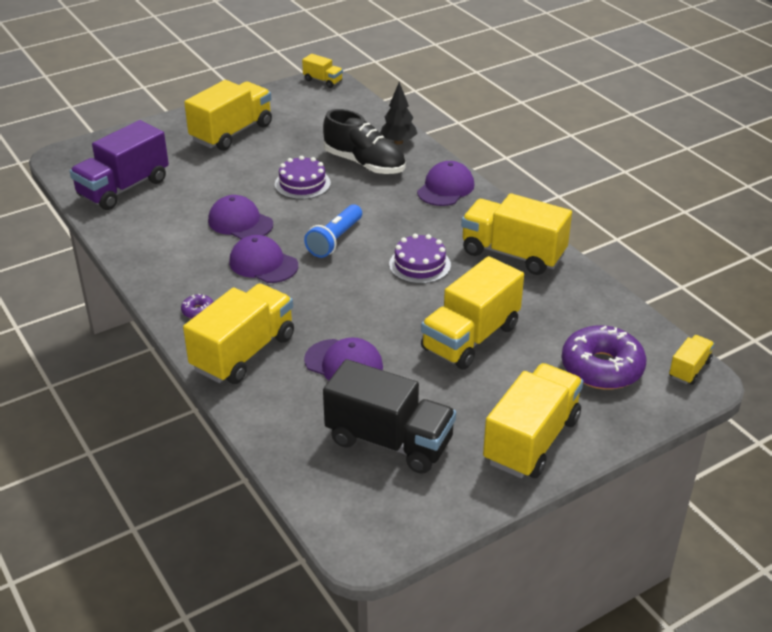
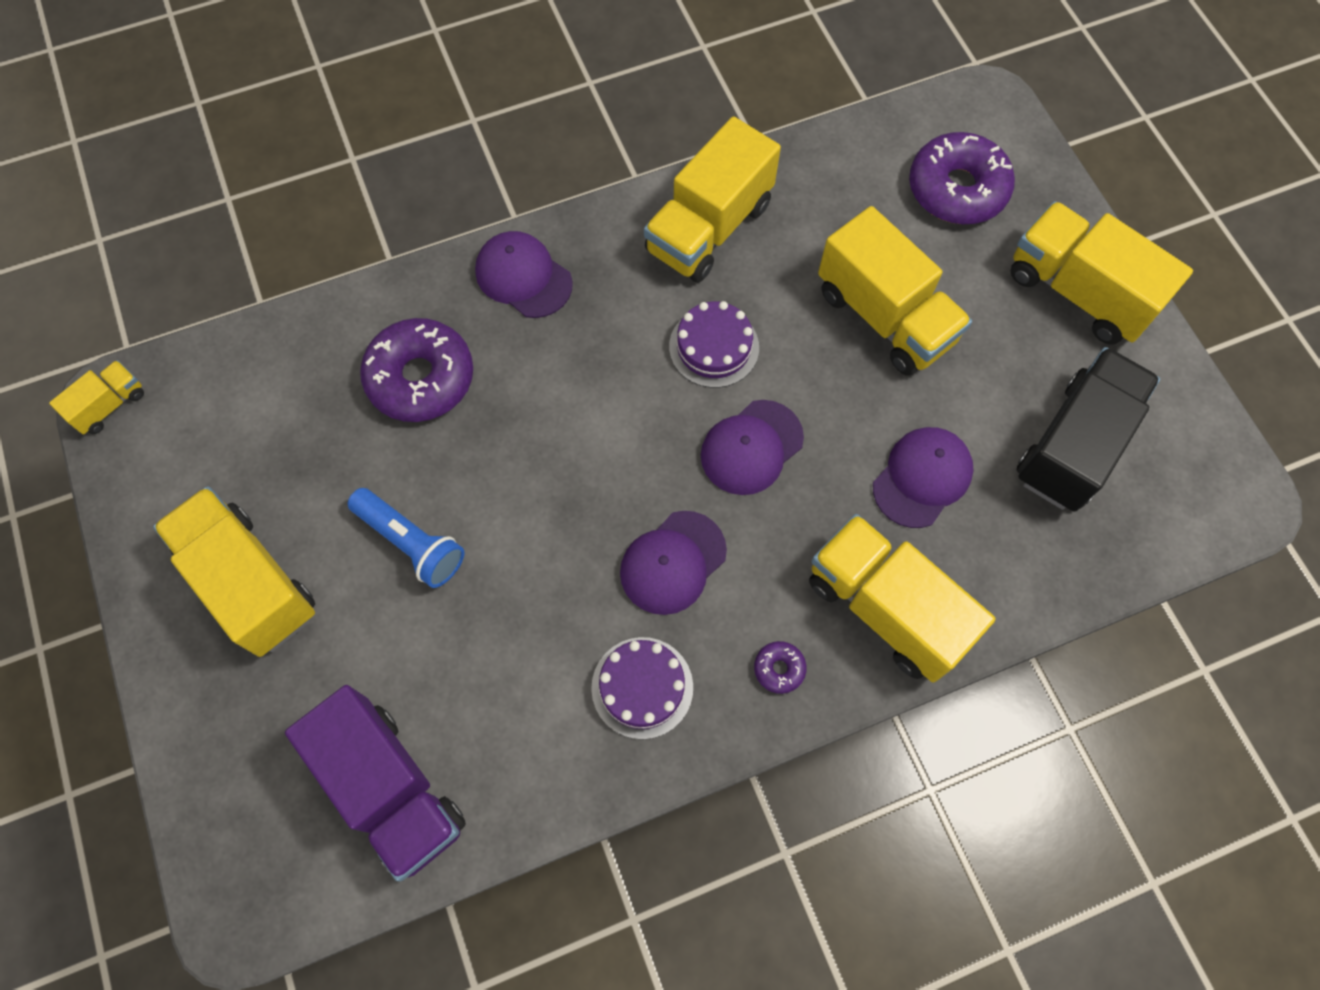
camera: 80 degrees left, 30 degrees up
purple cap [208,195,273,239] -> purple cap moved to [701,400,804,495]
purple cake [275,156,331,199] -> purple cake moved to [591,637,693,739]
blue flashlight [304,204,362,258] -> blue flashlight moved to [348,488,464,588]
black shoe [323,109,406,174] -> purple donut [360,318,473,422]
black tree [380,82,417,145] -> none
yellow truck [669,335,715,385] -> none

